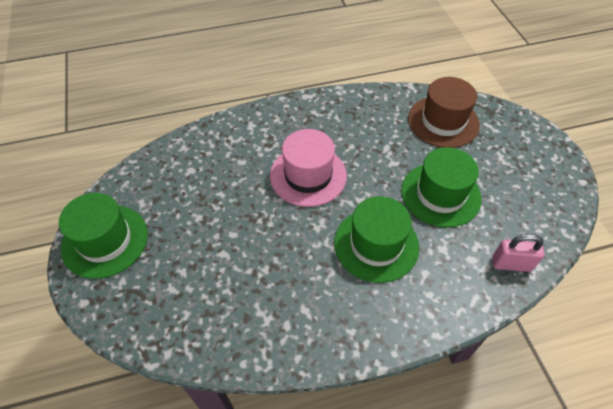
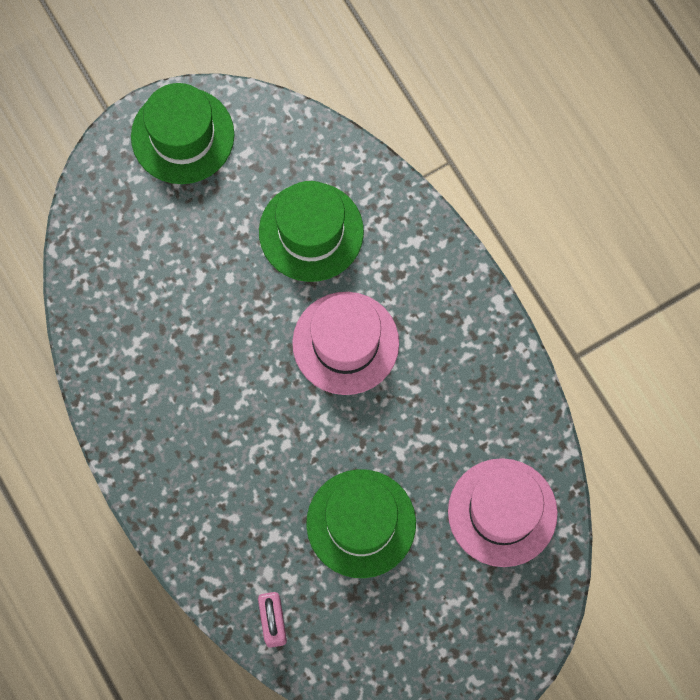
camera: 75 degrees right, 20 degrees up
green hat [334,196,419,283] -> green hat moved to [259,181,364,282]
brown hat [408,77,480,148] -> pink hat [448,458,558,567]

